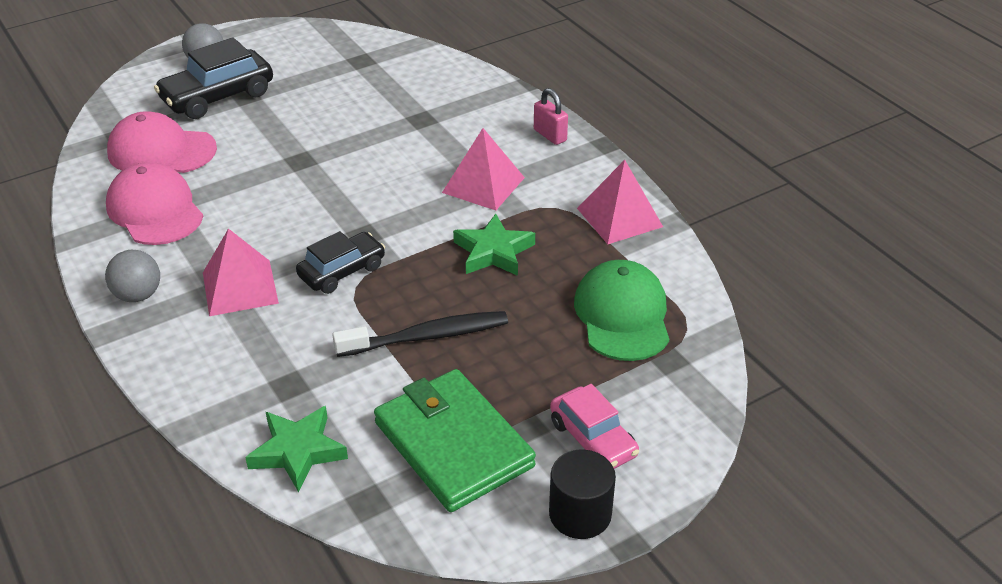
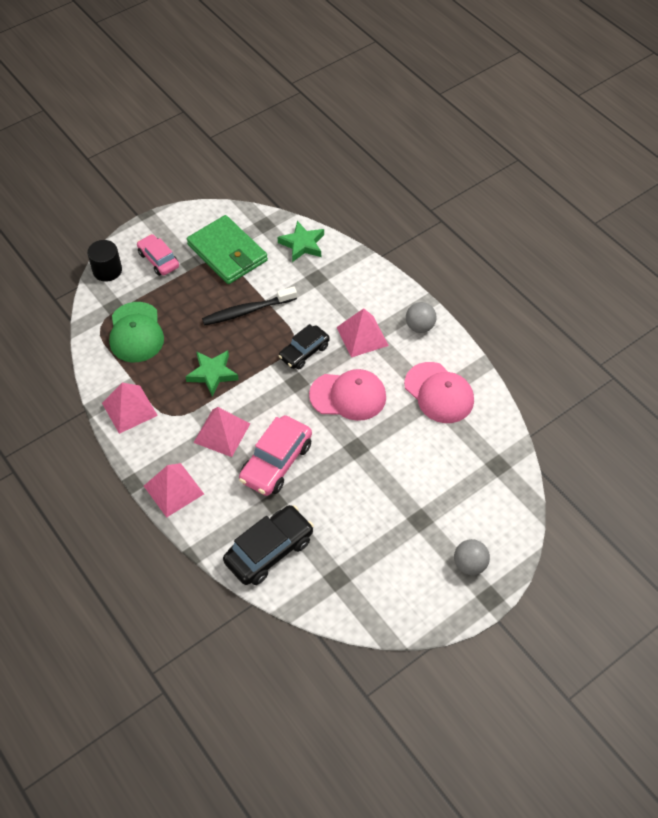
camera: 175 degrees right, 15 degrees up
pink cap [107,111,217,173] -> pink cap moved to [309,369,386,421]
black car [154,37,273,119] -> black car moved to [223,505,314,585]
pink padlock [534,88,568,145] -> pink pyramid [144,463,204,518]
black cylinder [549,450,616,539] -> black cylinder moved to [87,240,122,282]
none -> pink car [239,415,312,496]

